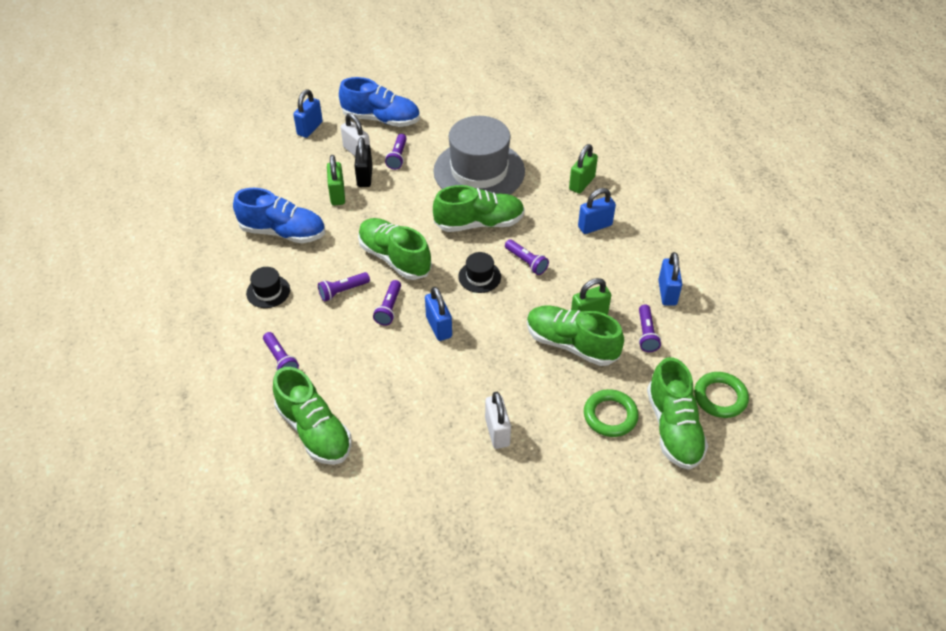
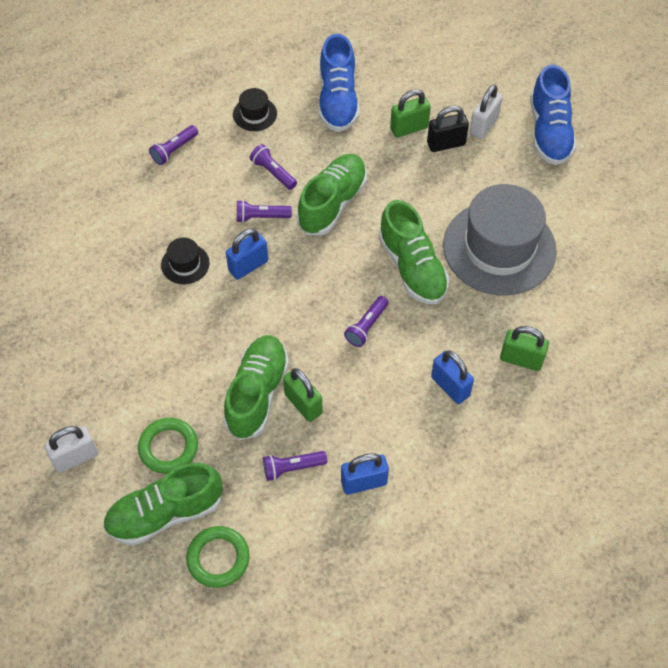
camera: 75 degrees right, 10 degrees up
green shoe [273,367,352,465] -> none
blue padlock [293,89,323,138] -> none
purple flashlight [385,134,407,170] -> none
black hat [458,252,501,293] -> black hat moved to [161,238,210,284]
white padlock [485,392,511,449] -> white padlock moved to [45,426,98,473]

